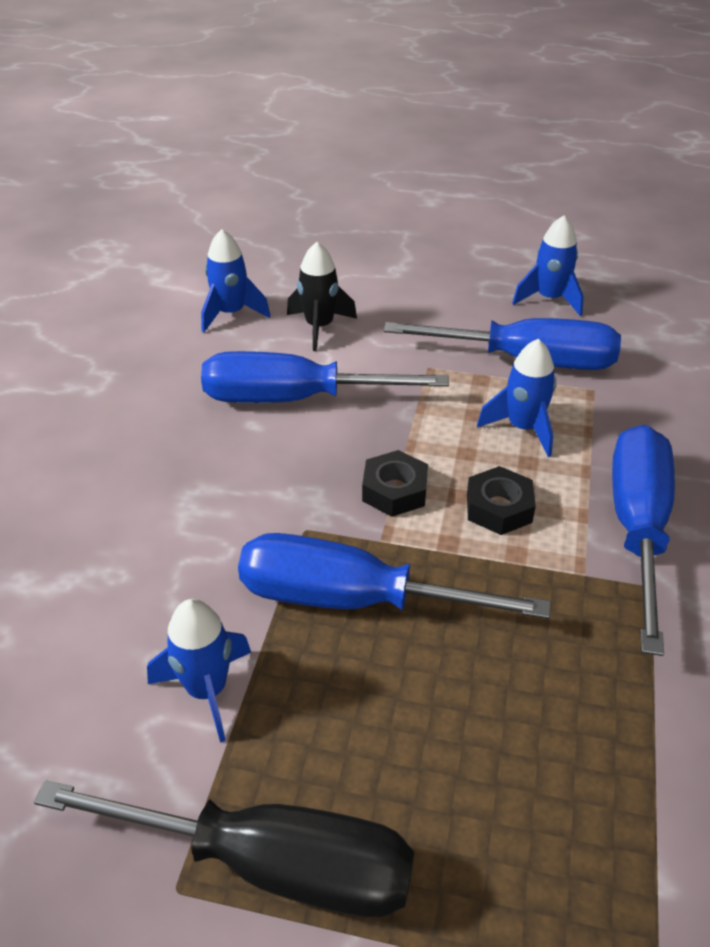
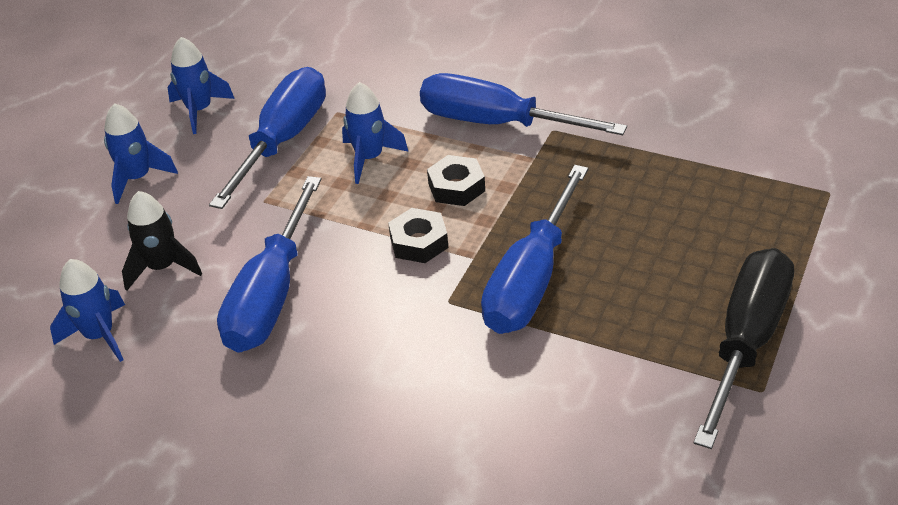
camera: 75 degrees left, 0 degrees up
blue rocket [147,599,251,743] -> blue rocket moved to [104,103,178,204]

